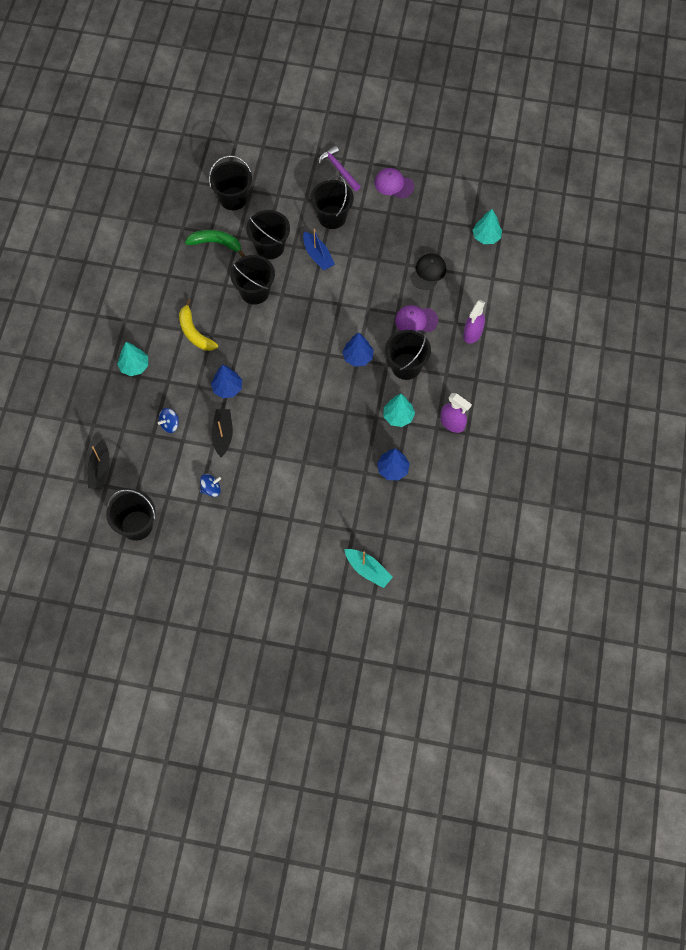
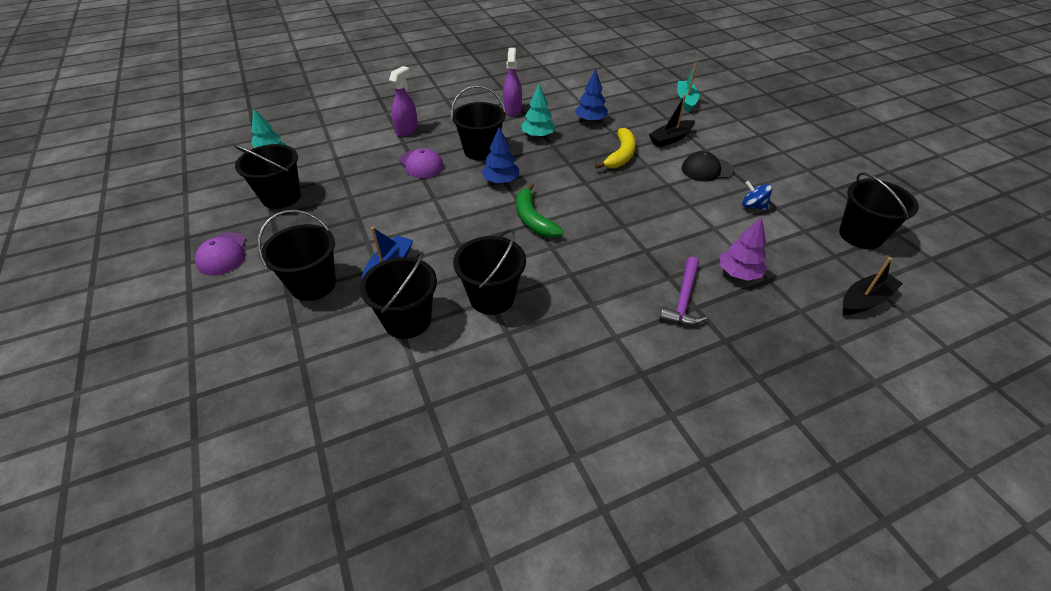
camera: 125 degrees left, 20 degrees down
turquoise tree [117,342,148,376] -> none
blue spinning top [158,408,179,433] -> purple tree [720,217,767,281]
yellow banana [179,299,218,351] -> yellow banana moved to [595,128,636,169]
green banana [185,230,245,257] -> green banana moved to [516,183,564,238]
black bucket [209,155,252,210] -> black bucket moved to [234,144,301,209]
blue tree [211,365,242,398] -> none
black boat [211,409,233,457] -> black boat moved to [649,94,695,147]
purple hammer [319,145,361,191] -> purple hammer moved to [659,257,707,326]
black cap [411,253,447,290] -> black cap moved to [682,151,734,182]
purple spray bottle [463,300,485,343] -> purple spray bottle turned 60 degrees counterclockwise [389,66,418,137]

